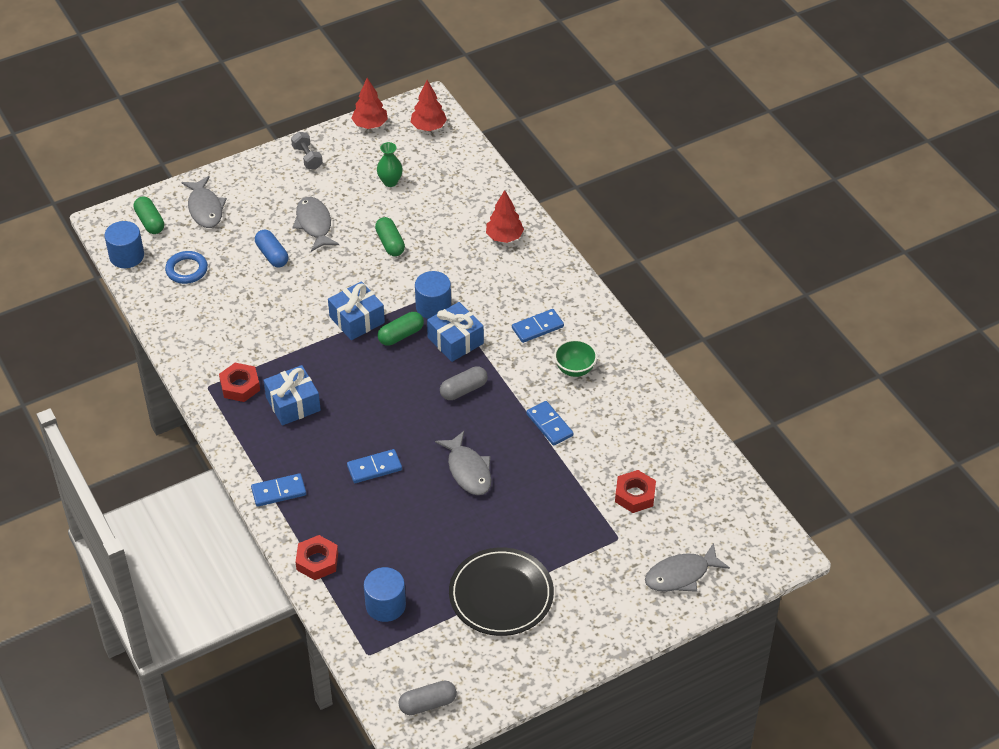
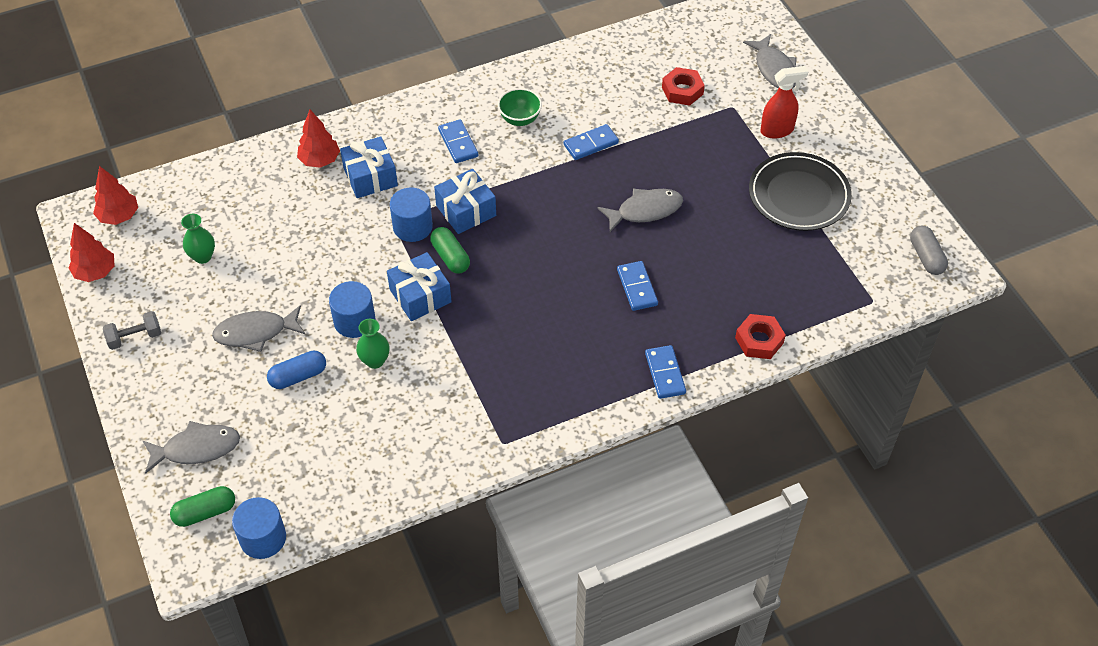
camera: 85 degrees left, 5 degrees up
blue ring [165,251,208,284] -> none
red nut [219,363,260,402] -> none
blue gift [264,365,321,426] -> blue gift moved to [340,137,398,198]
blue cylinder [364,567,406,622] -> blue cylinder moved to [329,281,375,338]
green capsule [375,217,405,256] -> none
grey capsule [440,366,488,400] -> none
none -> green vase [356,319,390,369]
none -> red spray bottle [760,66,809,139]

